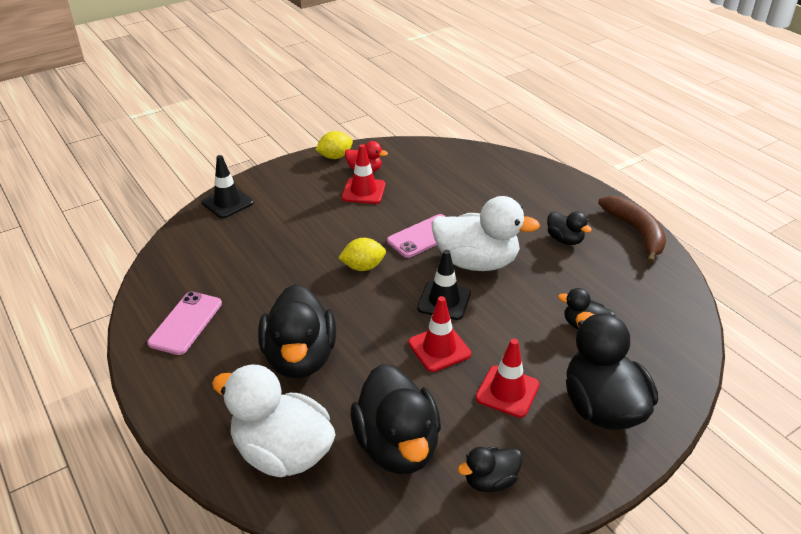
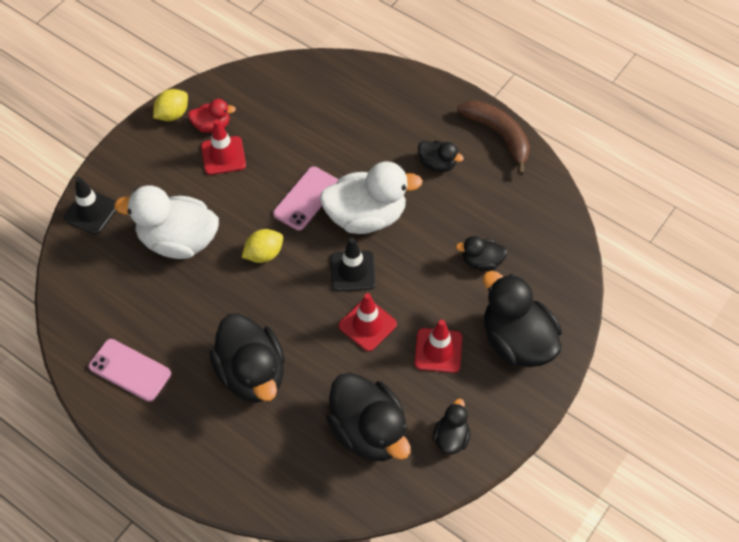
camera: 20 degrees left, 20 degrees up
pink phone [147,292,222,355] -> pink phone turned 60 degrees counterclockwise [89,339,171,402]
white duck [212,365,336,477] -> white duck moved to [114,185,219,259]
black duck [458,447,522,492] -> black duck turned 150 degrees clockwise [433,399,470,454]

